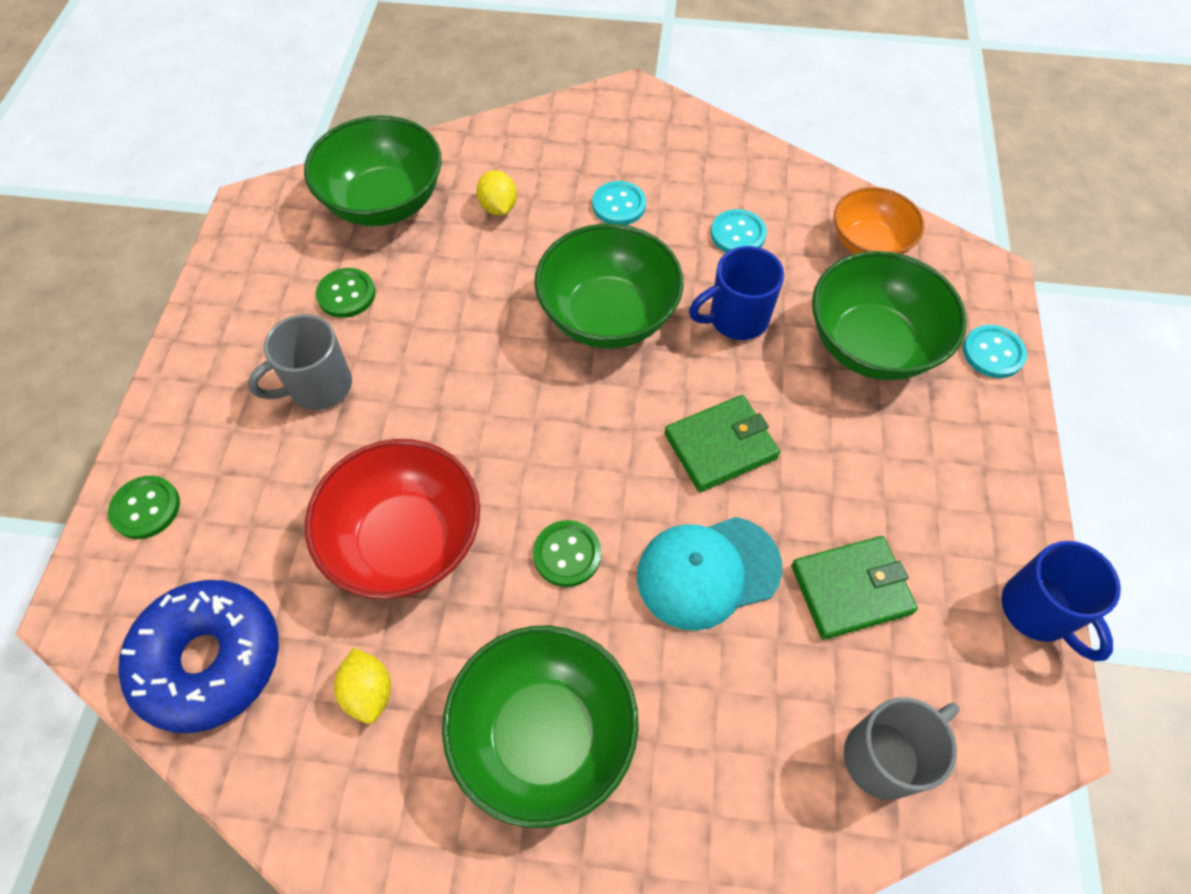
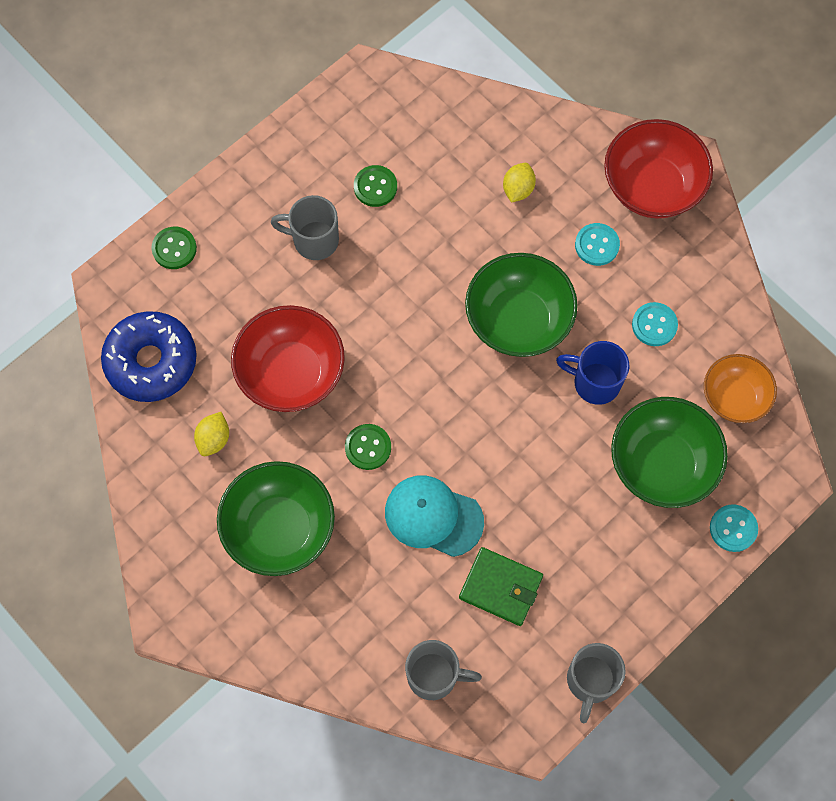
camera: 40 degrees right, 10 degrees up
green bowl [304,115,442,226] -> none
green wallet [664,395,780,492] -> none
blue mug [1002,541,1121,661] -> grey mug [567,643,626,723]
none -> red bowl [604,119,713,219]

